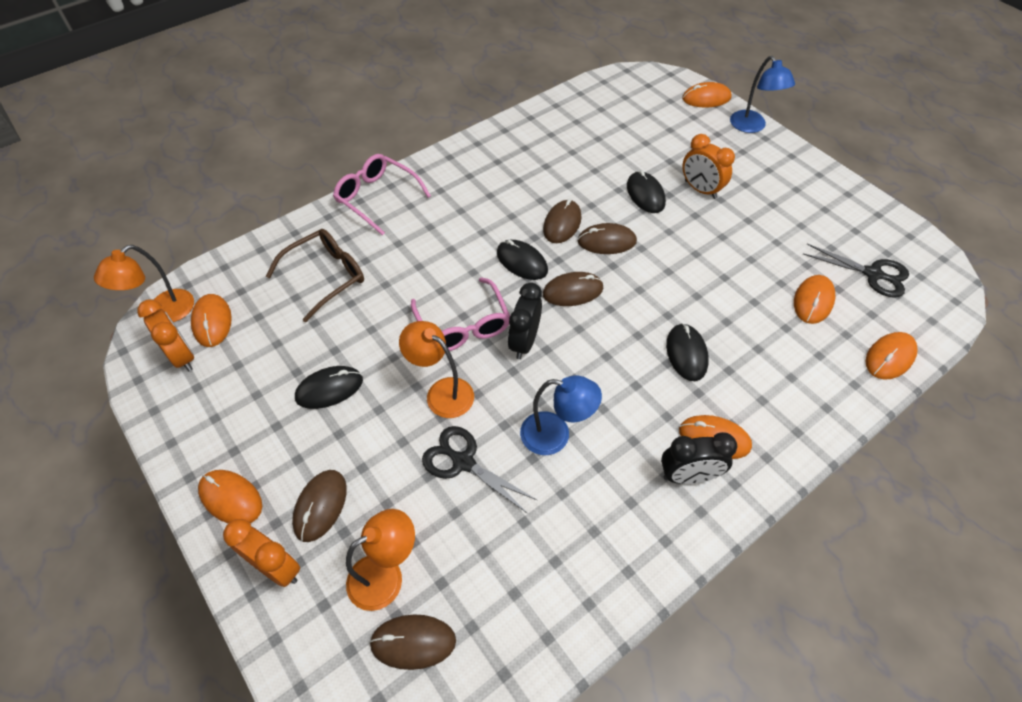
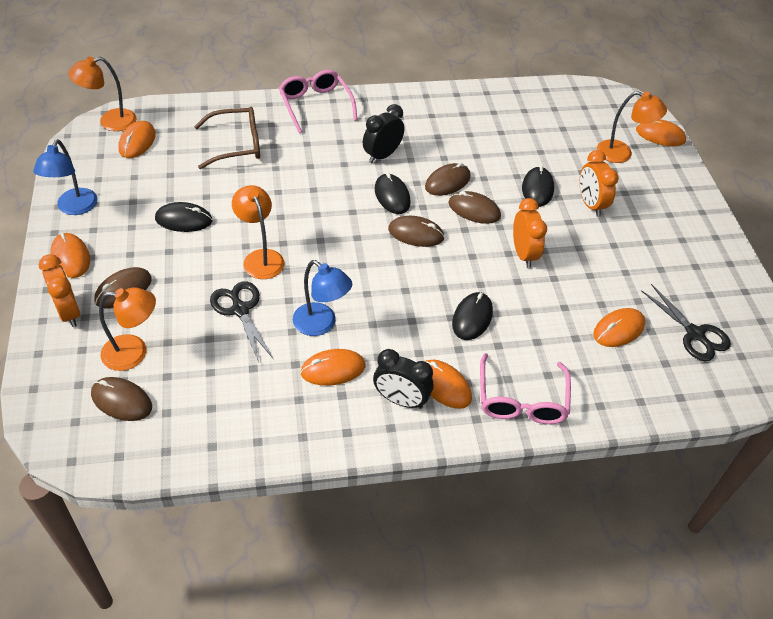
camera: 25 degrees right, 5 degrees down
orange clock [137,299,194,371] -> orange clock moved to [513,198,547,268]
pink glasses [411,277,510,351] -> pink glasses moved to [480,353,571,424]
black clock [508,282,542,359] -> black clock moved to [363,104,405,163]
blue lamp [730,56,795,133] -> blue lamp moved to [33,139,98,215]
orange mouse [865,332,918,380] -> orange mouse moved to [300,349,365,386]
none -> orange lamp [597,91,667,163]

